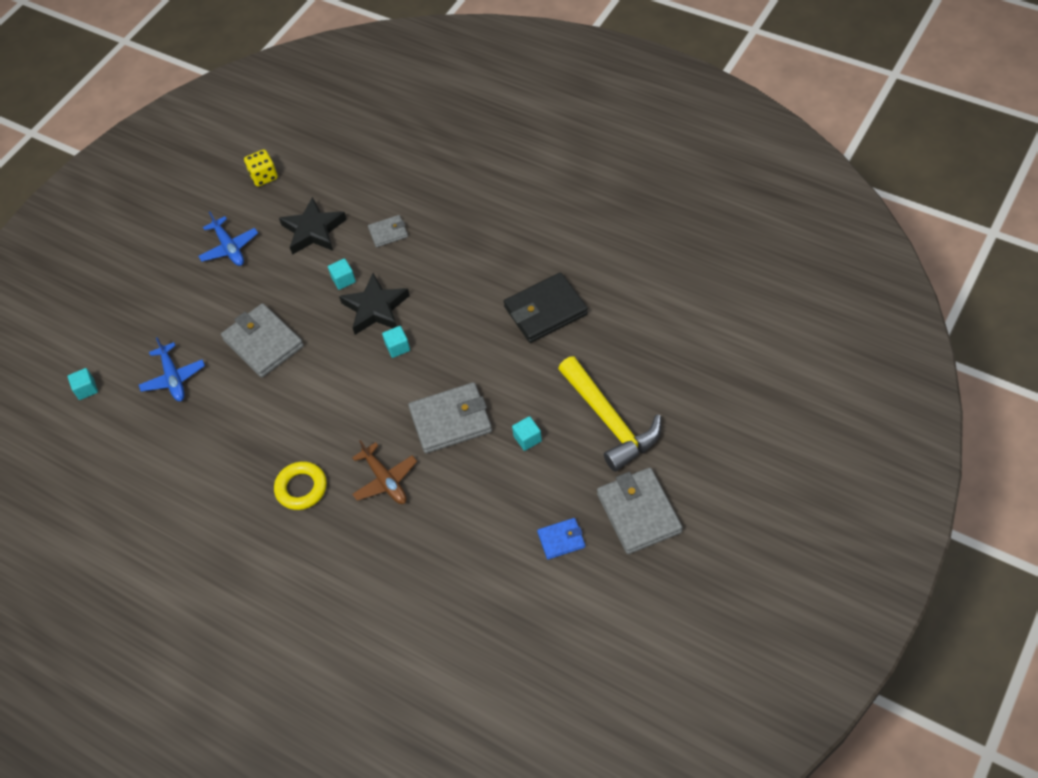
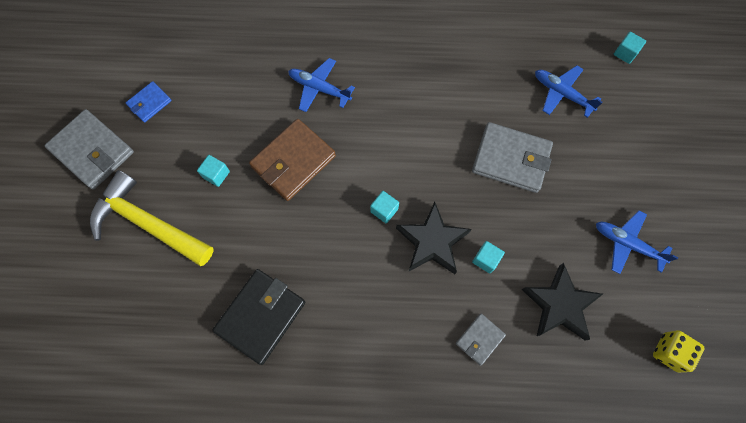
camera: 145 degrees right, 15 degrees up
yellow ring [274,461,327,510] -> none
brown plane [352,440,417,504] -> blue plane [288,58,355,112]
grey wallet [408,382,492,454] -> brown wallet [249,119,336,201]

